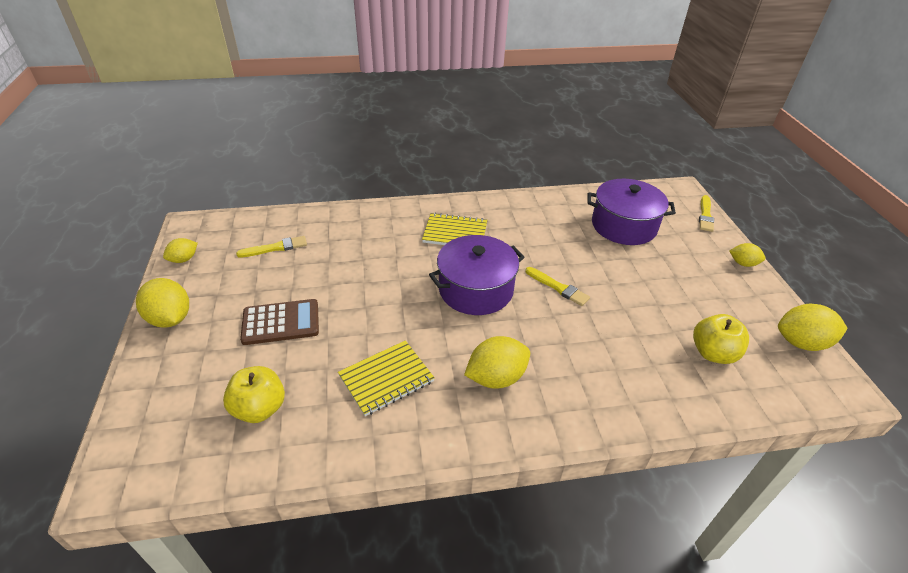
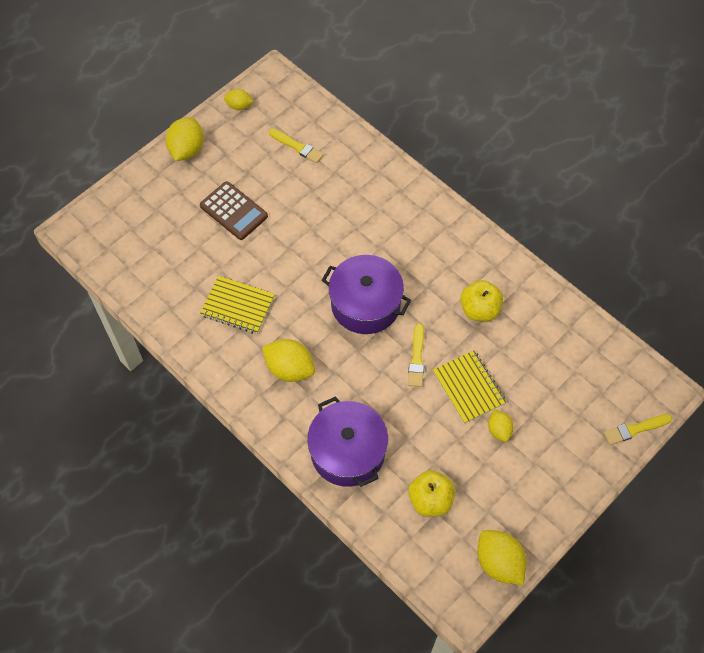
camera: 55 degrees right, 20 degrees up
yellow apple [223,366,285,423] -> yellow apple moved to [460,280,503,321]
yellow notebook [422,213,487,245] -> yellow notebook moved to [433,350,506,424]
purple pot [587,179,676,245] -> purple pot moved to [307,396,388,487]
yellow lemon [729,243,766,267] -> yellow lemon moved to [488,409,513,442]

